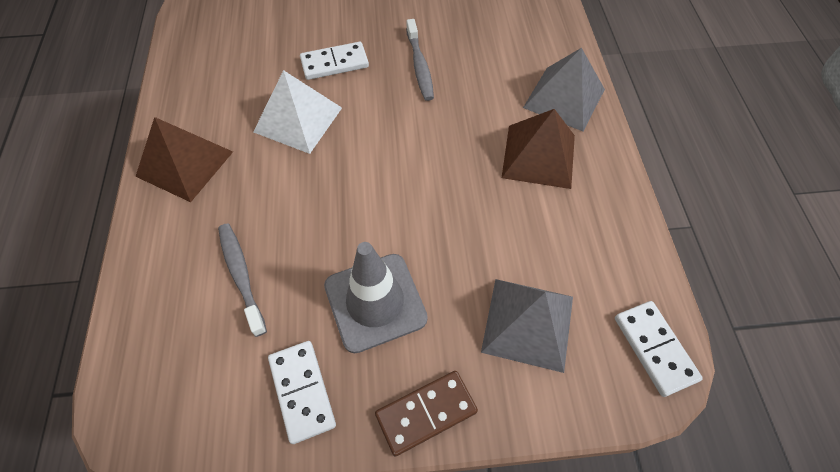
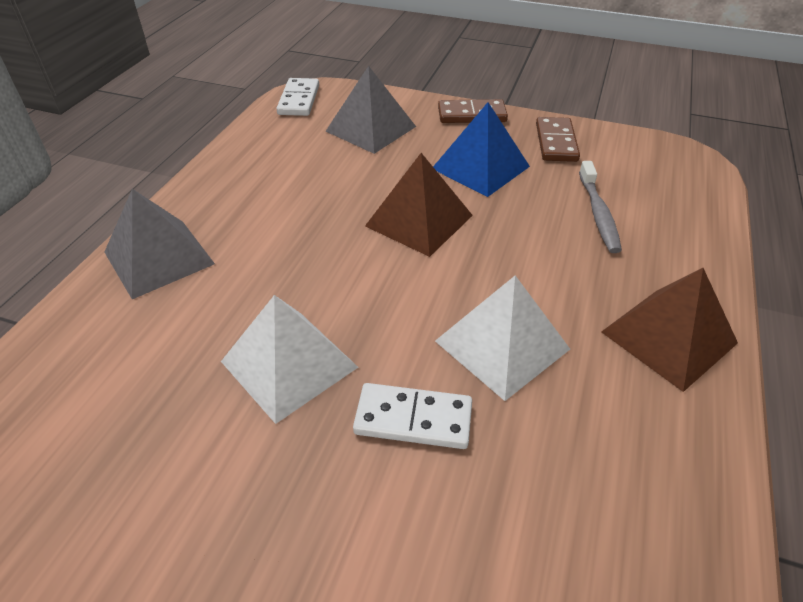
camera: 155 degrees left, 15 degrees down
white domino [268,341,336,444] -> brown domino [536,117,580,162]
grey traffic cone [324,242,428,353] -> blue pyramid [433,102,530,197]
grey toothbrush [406,19,434,101] -> white pyramid [221,295,358,424]
brown pyramid [502,109,575,189] -> brown pyramid moved to [365,153,473,257]

